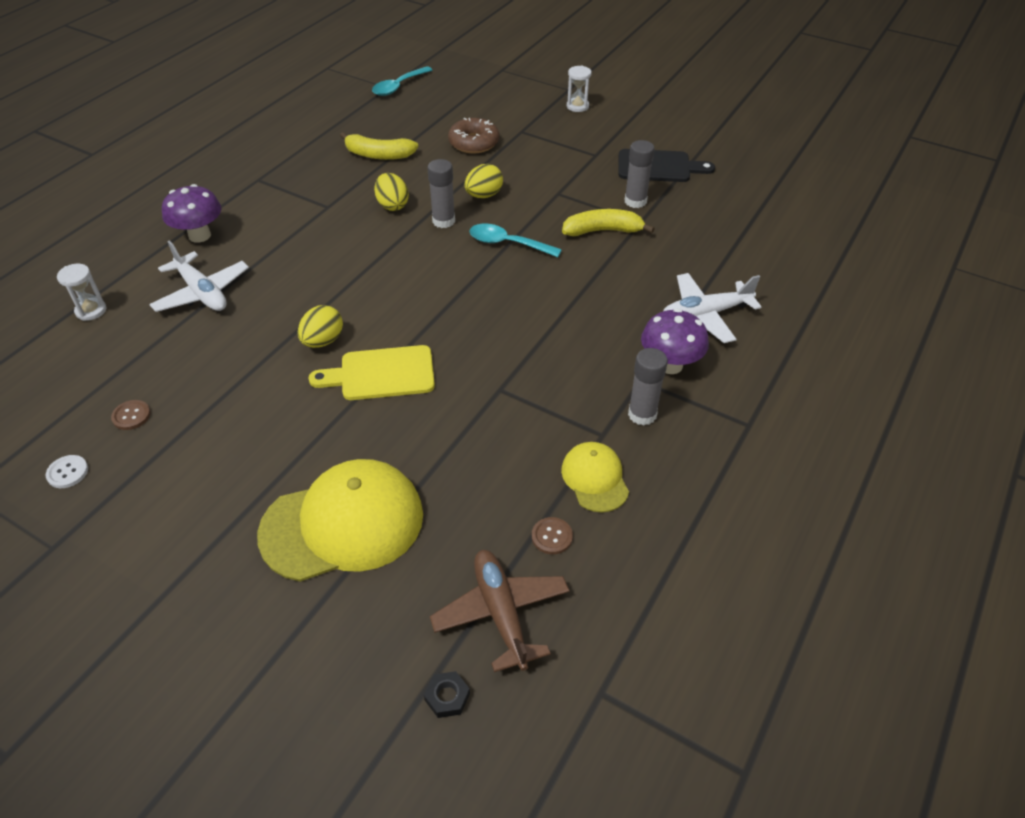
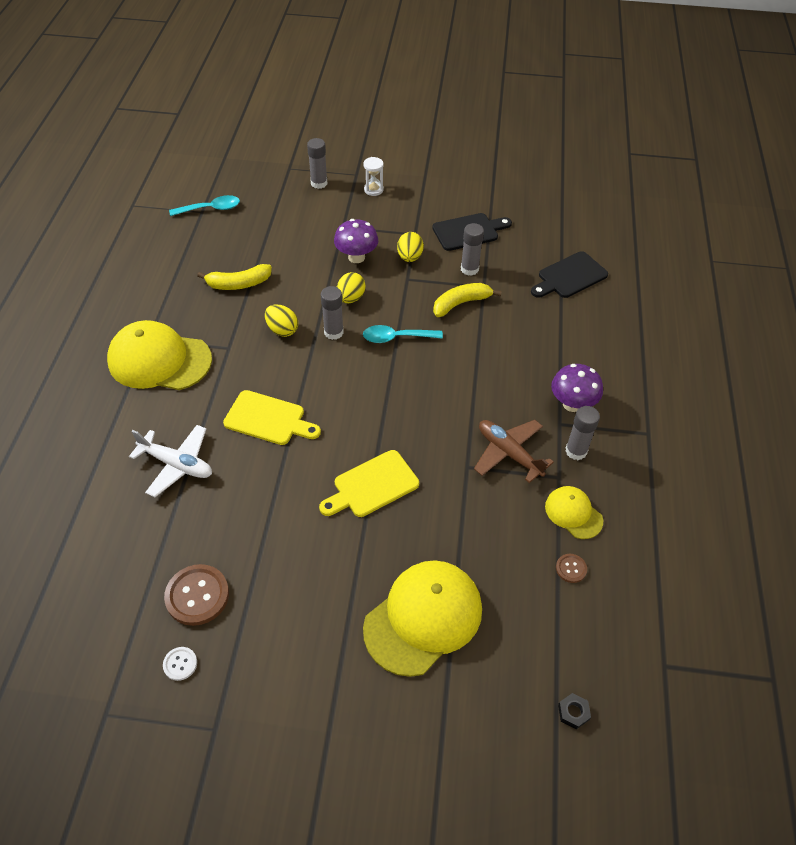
camera: 25 degrees left, 5 degrees up
white hourglass [57,264,106,321] -> none
brown button [111,400,151,430] -> brown button [164,564,229,626], size x1.99
purple mushroom [162,184,221,243] -> purple mushroom moved to [334,219,378,263]
yellow egg [298,305,343,348] -> yellow egg moved to [397,232,424,262]
turquoise spoon [372,66,432,96] -> turquoise spoon turned 120 degrees counterclockwise [169,195,240,216]
brown plane [430,550,570,672] -> brown plane moved to [474,420,554,483]
brown donut [448,118,499,153] -> none
white plane [663,273,761,343] -> none
none -> yellow cap [107,320,212,390]
none -> yellow cutting board [223,390,321,445]
none -> grey glue stick [307,138,327,189]
none -> black cutting board [531,251,608,298]

